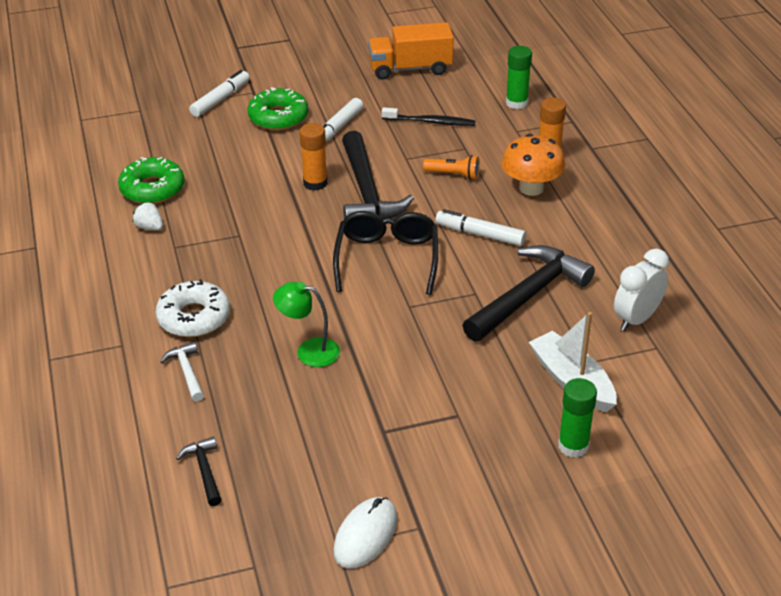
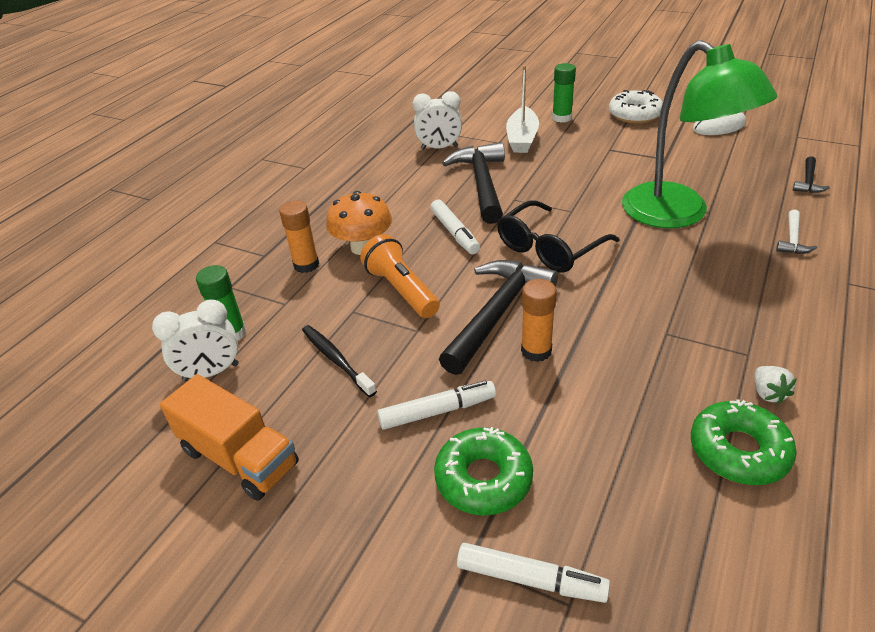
camera: 135 degrees left, 0 degrees up
white donut [156,279,230,337] -> white donut moved to [609,90,663,124]
white marker [189,70,250,117] -> white marker turned 150 degrees counterclockwise [457,543,610,603]
green lamp [273,282,340,367] -> green lamp [622,40,777,228], size x2.24
orange flashlight [423,155,480,180] -> orange flashlight [360,234,440,318], size x1.63
black hammer [463,245,595,342] -> black hammer turned 90 degrees clockwise [442,142,505,224]
none -> white clock [152,299,239,382]

